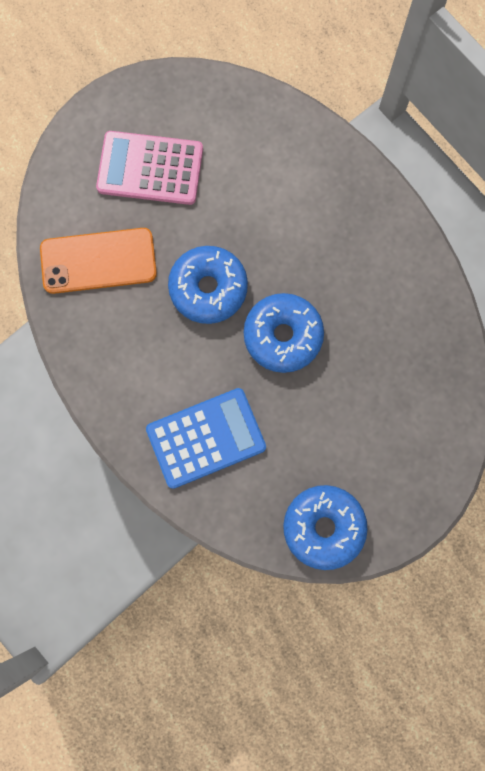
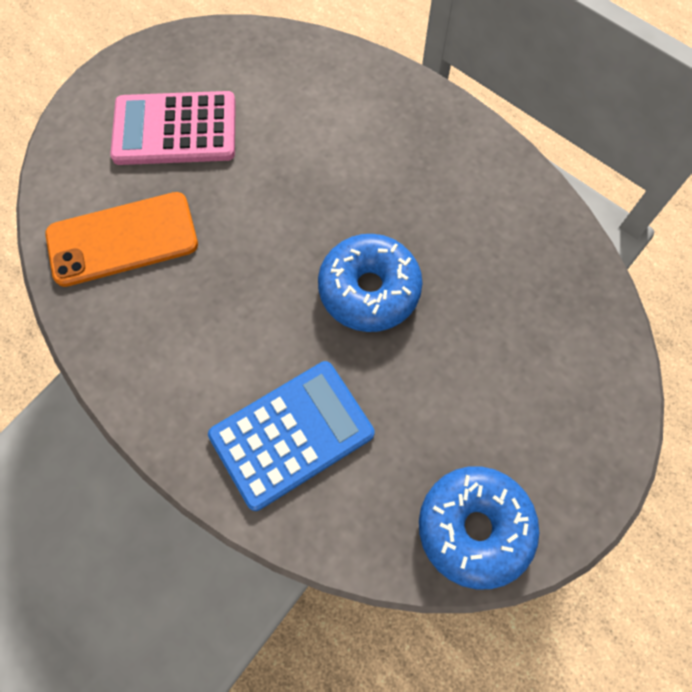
camera: 10 degrees left, 10 degrees down
blue donut [168,246,248,324] -> none

